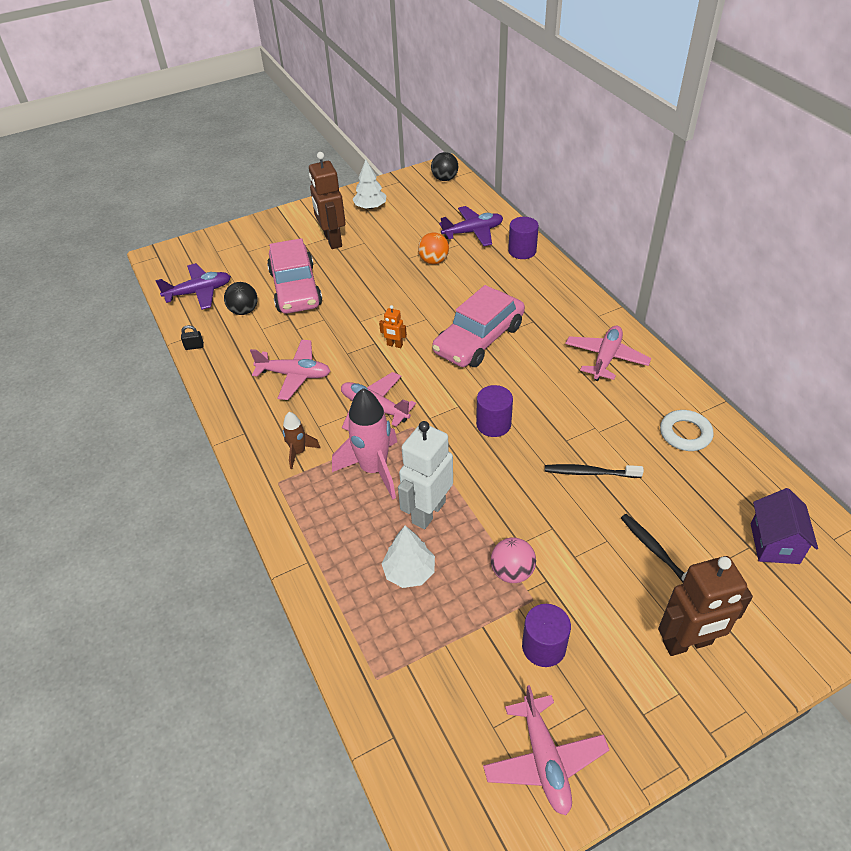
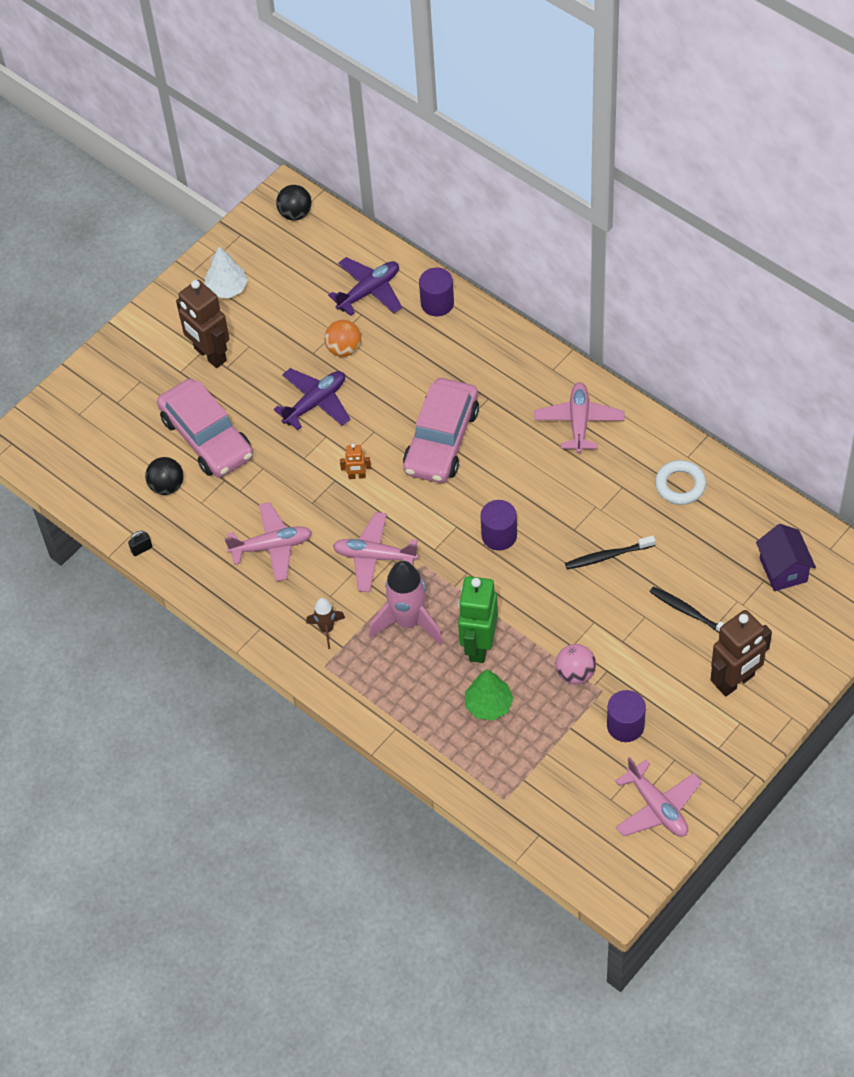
camera: 20 degrees left, 10 degrees up
purple plane [155,263,231,310] -> purple plane moved to [274,368,350,430]
white tree [382,526,435,588] -> green tree [465,669,513,721]
white robot [398,421,453,529] -> green robot [458,576,498,663]

